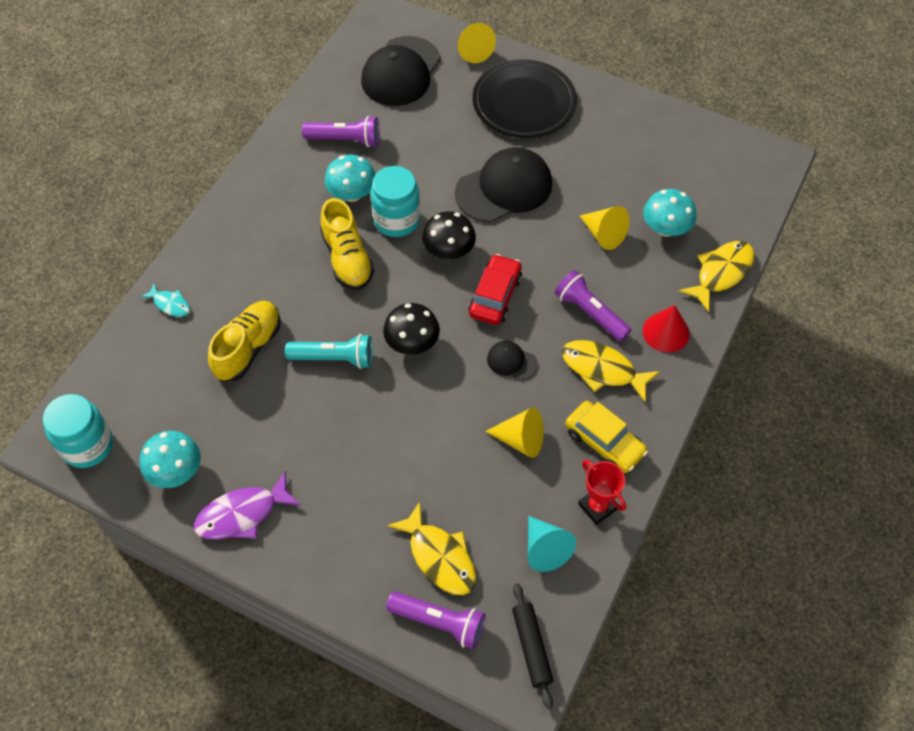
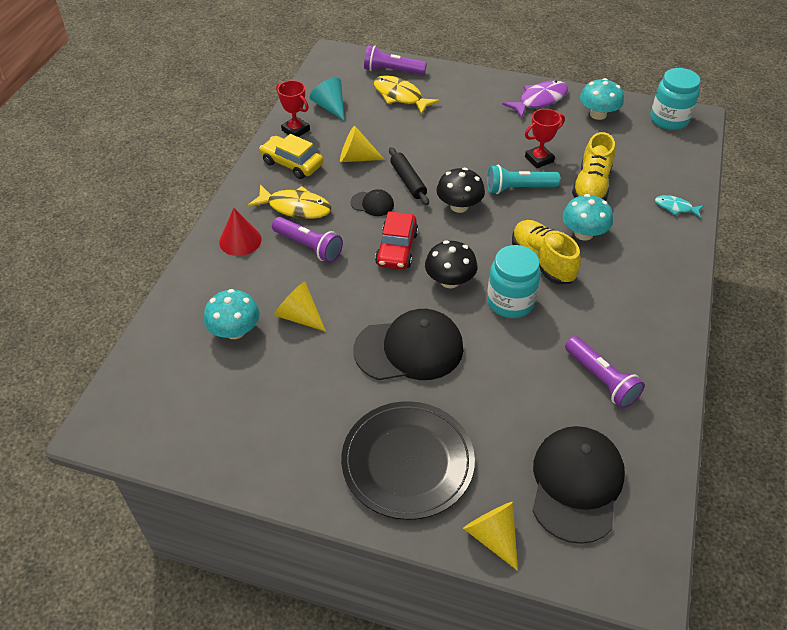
camera: 170 degrees right, 10 degrees down
purple flashlight [302,116,380,147] -> purple flashlight turned 120 degrees counterclockwise [565,336,645,408]
turquoise mushroom [325,155,376,202] -> turquoise mushroom moved to [563,194,613,241]
black cap [455,147,552,222] -> black cap turned 150 degrees counterclockwise [353,309,463,380]
black rolling pin [512,583,553,709] -> black rolling pin moved to [389,147,429,205]
yellow fish [679,241,755,312] -> none
none -> red trophy [525,109,565,168]

